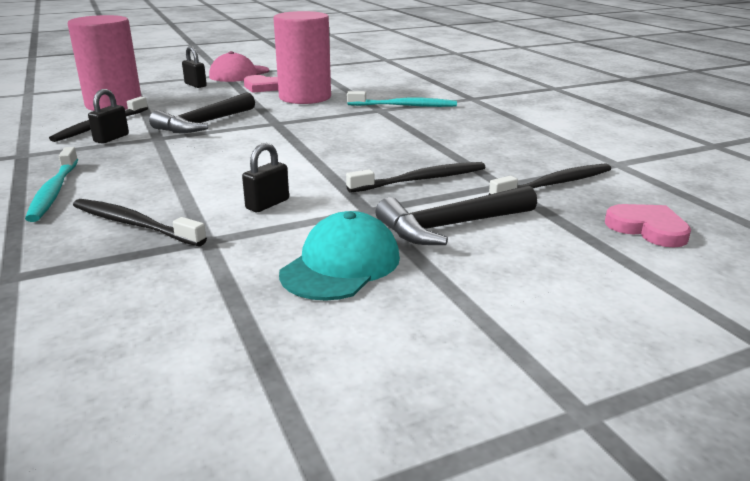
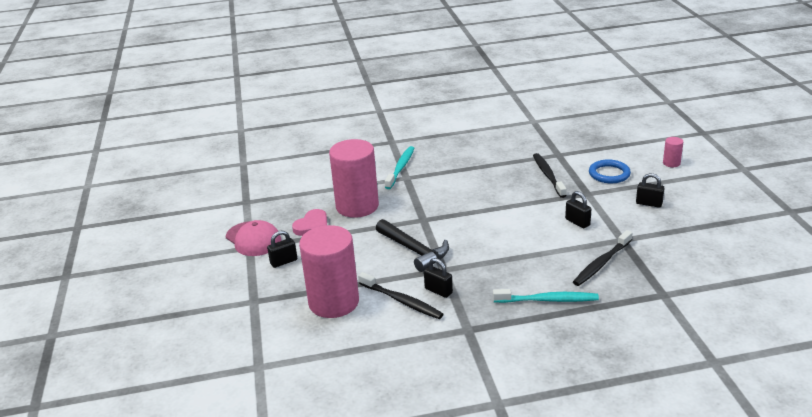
camera: 75 degrees left, 5 degrees up
turquoise cap [279,211,400,301] -> black padlock [636,173,665,208]
black hammer [375,185,537,245] -> blue ring [589,159,631,183]
black toothbrush [489,163,611,195] -> none
pink heart [605,204,691,247] -> none
none -> pink cylinder [663,137,683,167]

